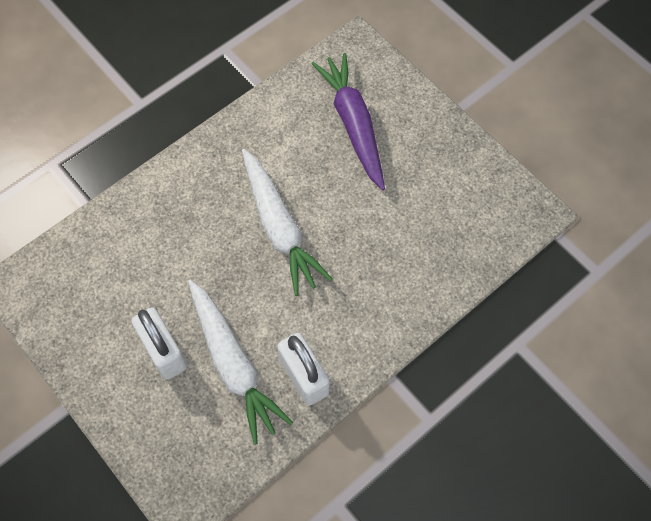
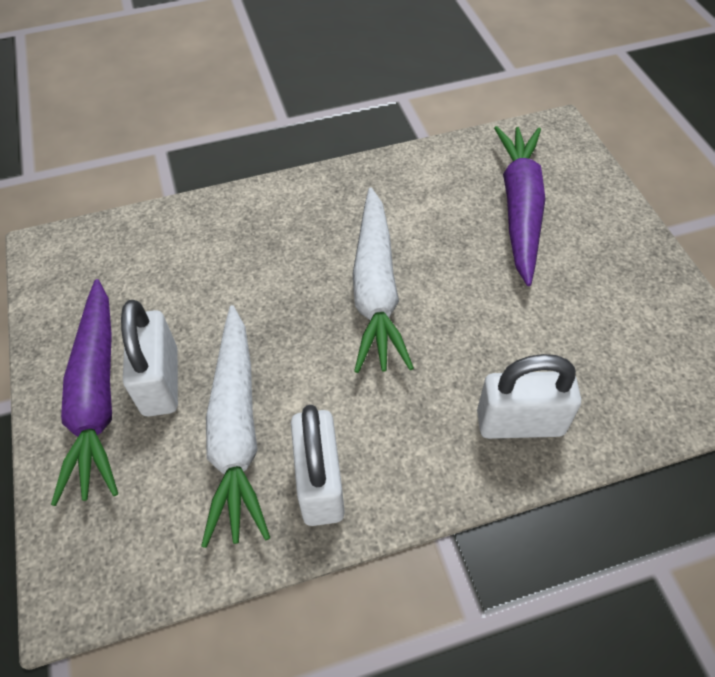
camera: 25 degrees right, 10 degrees down
none -> purple carrot [51,279,118,506]
none -> white padlock [477,354,581,439]

